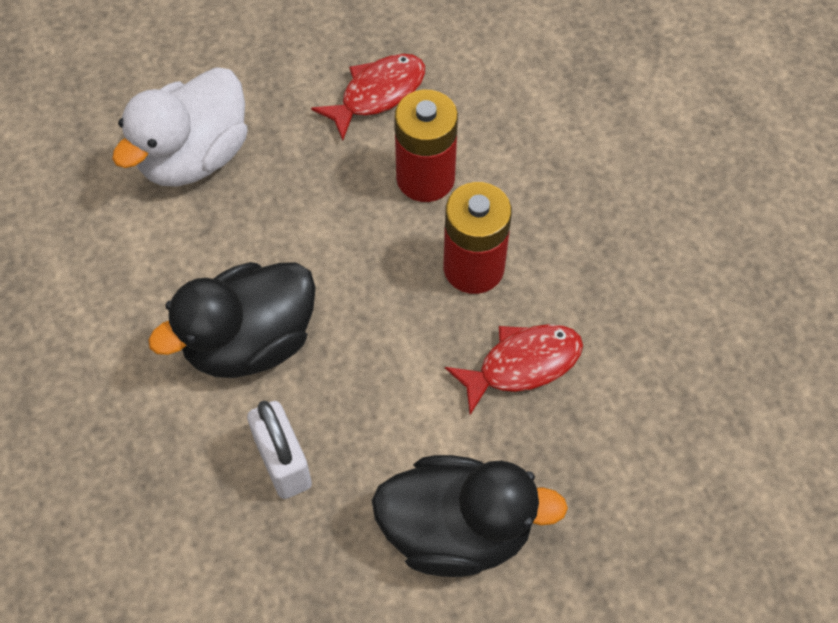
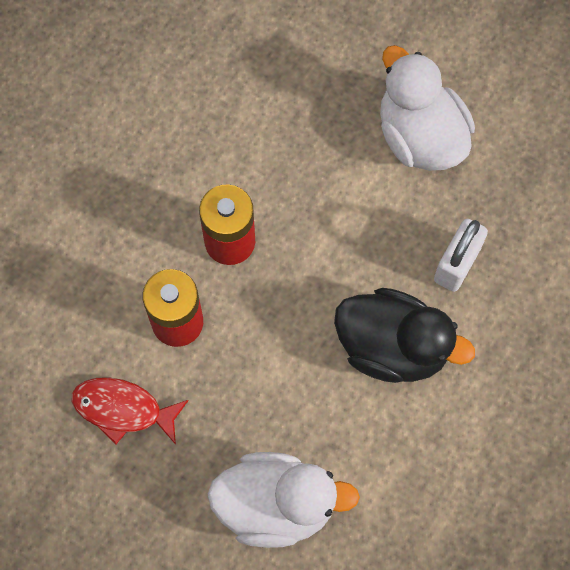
camera: 125 degrees left, 10 degrees up
black duck [372,455,568,577] -> white duck [380,45,475,171]
red fish [445,324,583,415] -> none

